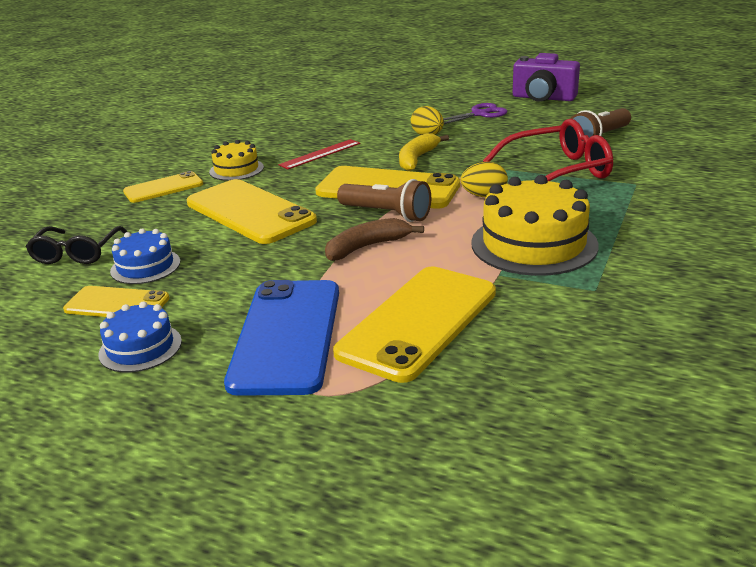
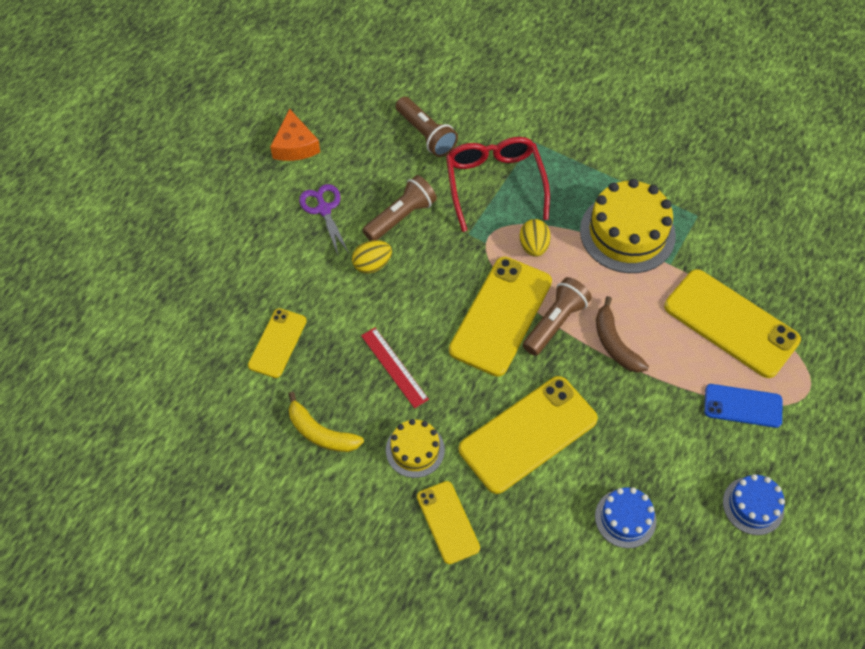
camera: 85 degrees left, 30 degrees up
black glasses [26,226,127,264] -> none
yellow phone [63,286,170,317] -> yellow phone moved to [248,308,307,378]
blue phone [224,280,339,396] -> blue phone [704,384,782,428], size x0.57
yellow banana [399,133,449,171] -> yellow banana moved to [289,392,364,452]
purple camera [513,53,580,102] -> orange cheese [270,108,320,161]
none -> brown flashlight [363,175,437,241]

